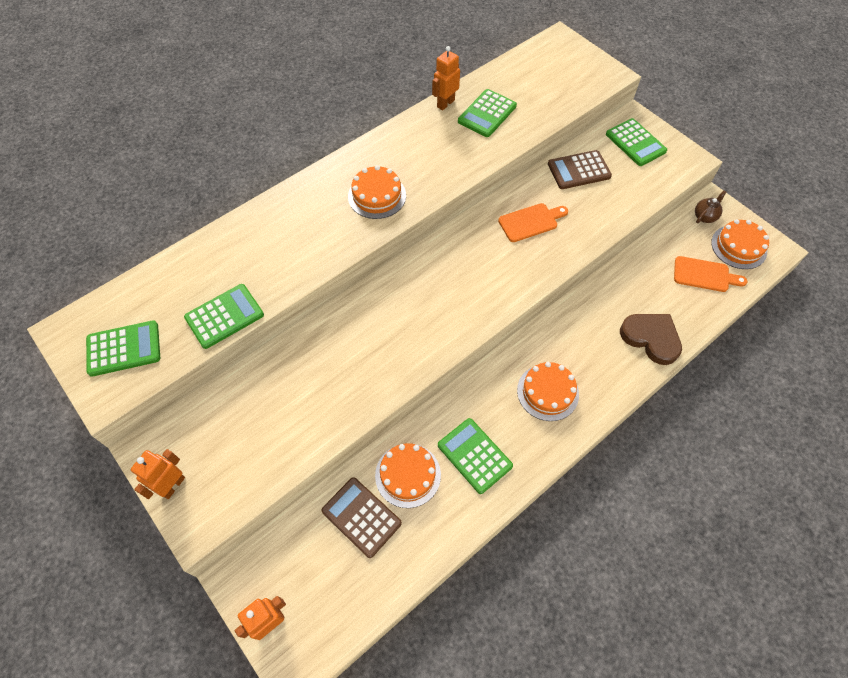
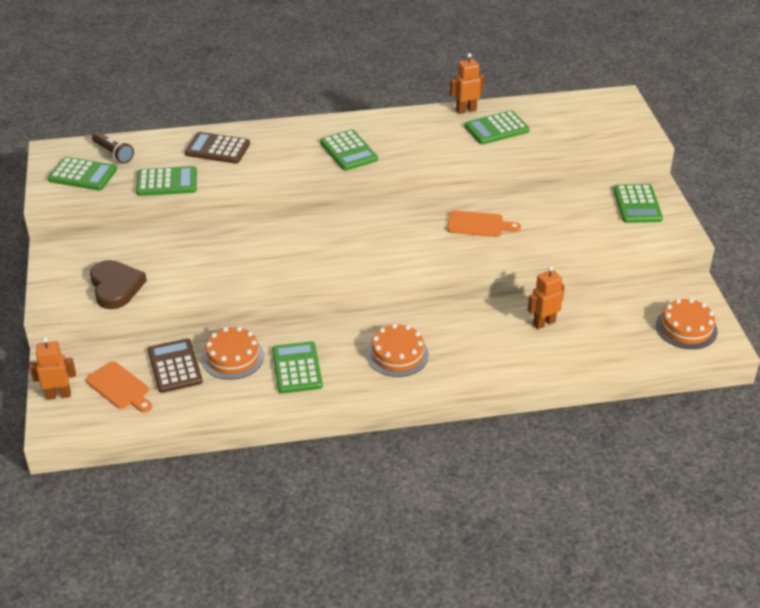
camera: 30 degrees right, 20 degrees down
orange robot [131,449,185,499] -> orange robot moved to [528,266,565,329]
orange cake [348,165,406,219] -> green calculator [320,130,378,171]
brown calculator [548,150,612,189] -> brown calculator moved to [185,132,250,164]
brown heart [620,314,682,365] -> brown heart moved to [90,260,147,309]
orange cutting board [674,256,747,292] -> orange cutting board moved to [86,362,152,413]
brown teapot [695,191,726,223] -> none
none -> brown flashlight [92,132,134,163]

